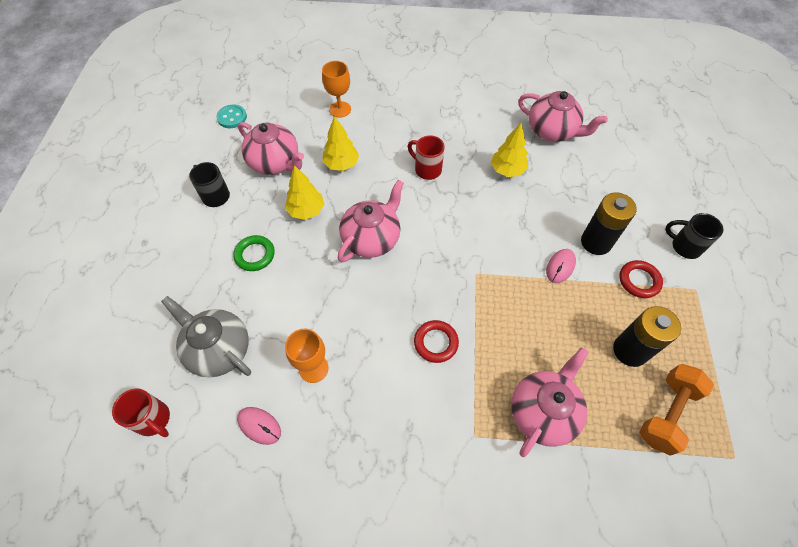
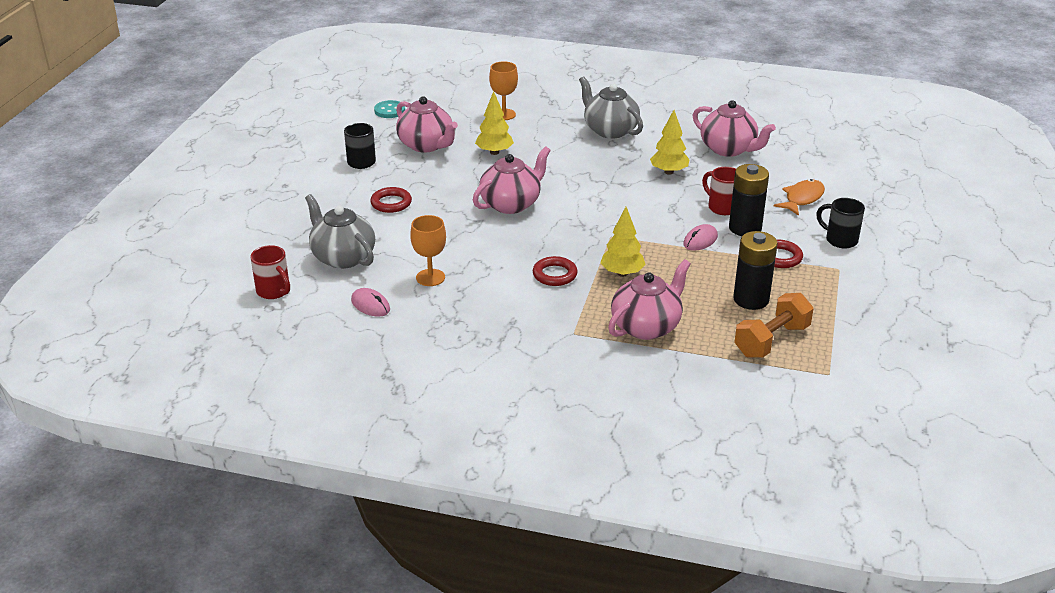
camera: 10 degrees right, 25 degrees down
green ring [233,235,275,271] -> red ring [370,187,412,213]
yellow tree [285,165,325,220] -> yellow tree moved to [600,207,646,277]
red mug [408,135,445,180] -> red mug moved to [702,167,736,215]
none -> grey teapot [579,76,643,139]
none -> orange fish [774,179,825,216]

